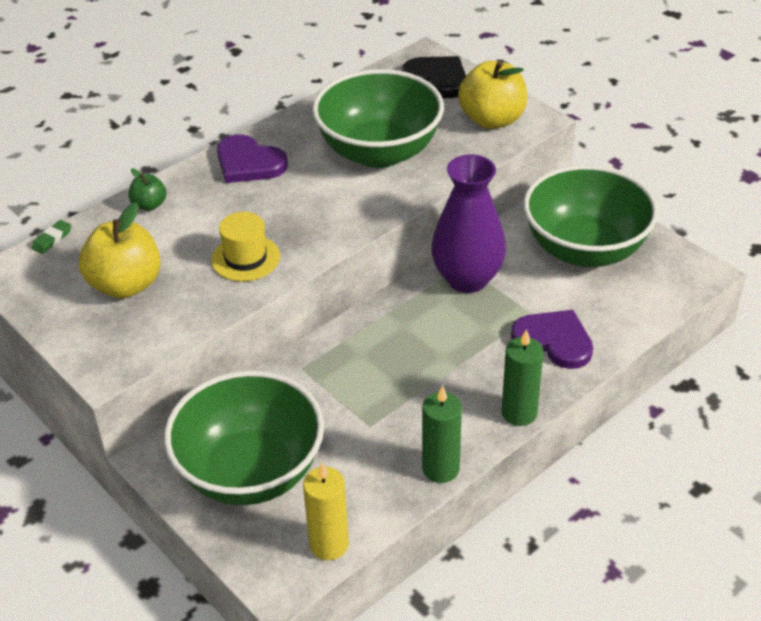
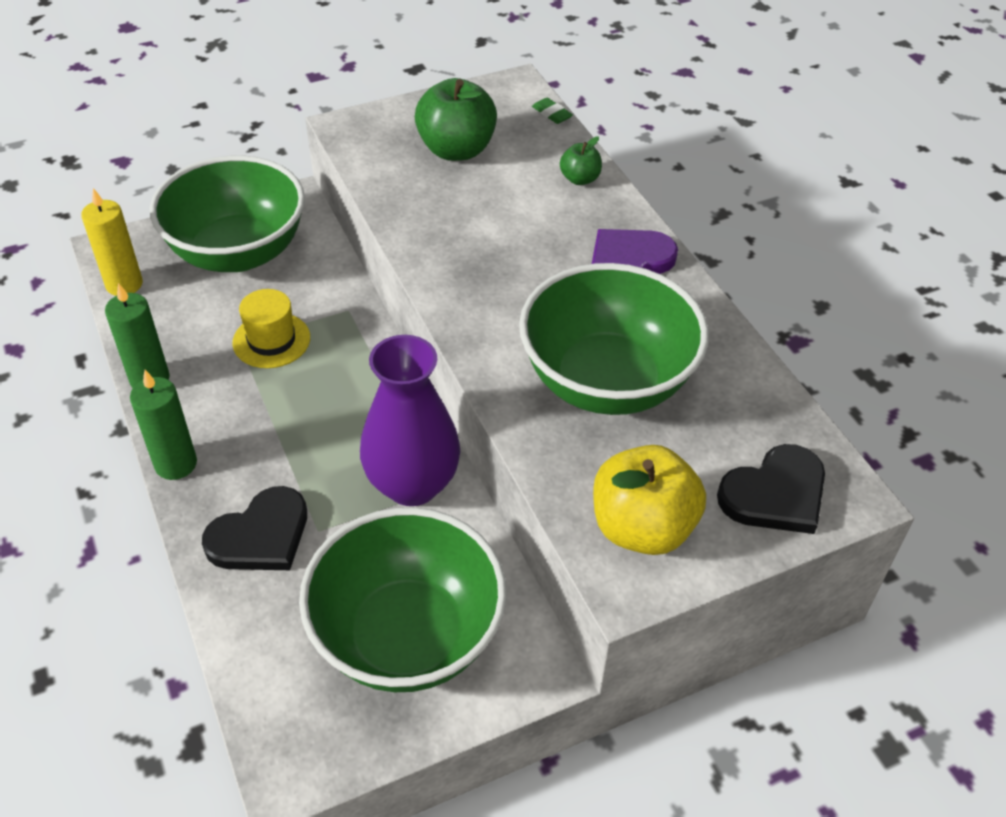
camera: 105 degrees right, 5 degrees up
yellow apple [79,202,161,298] -> green apple [415,78,497,161]
yellow hat [211,212,280,281] -> yellow hat moved to [232,289,310,368]
purple heart [511,310,593,369] -> black heart [202,486,307,570]

